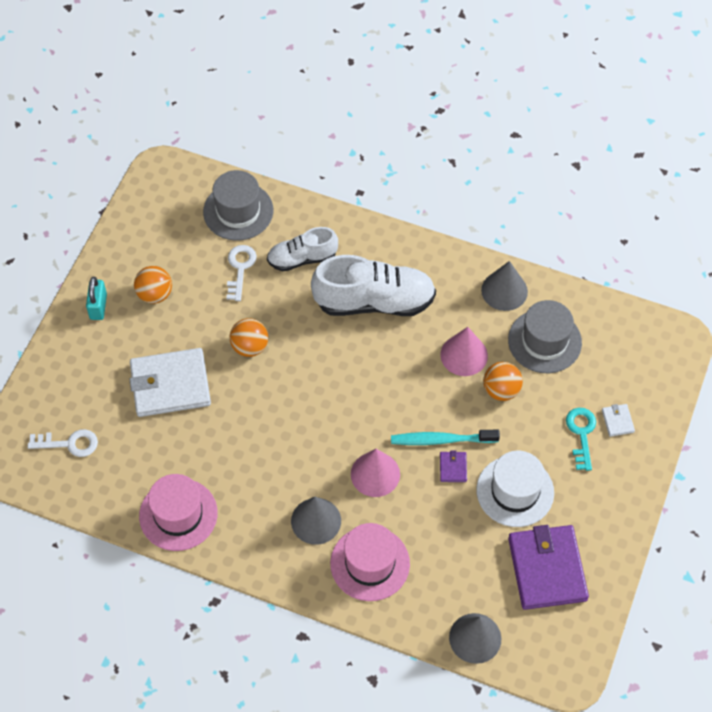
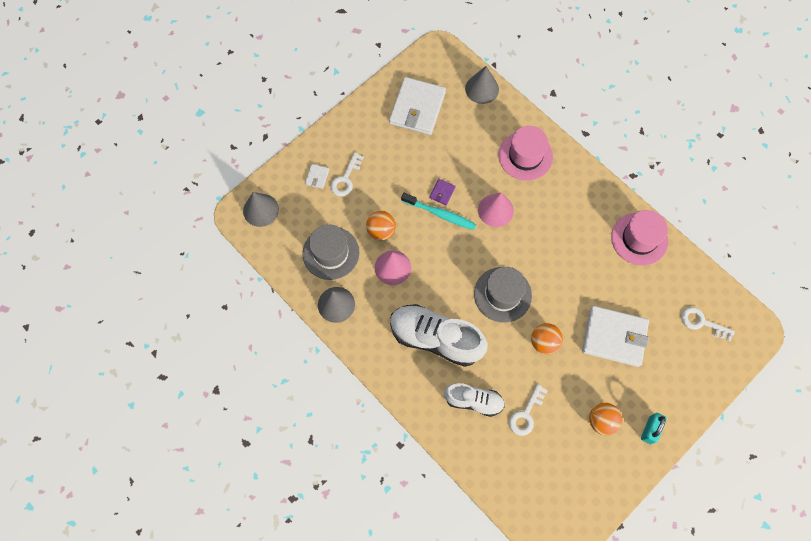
camera: 155 degrees left, 10 degrees up
grey hat [203,170,273,241] -> grey hat moved to [474,267,532,322]
grey cone [291,497,341,545] -> grey cone moved to [243,192,279,227]
white hat [476,451,554,527] -> none
purple wallet [508,525,589,610] -> white wallet [389,77,446,135]
turquoise key [566,408,596,471] -> white key [331,153,364,196]

